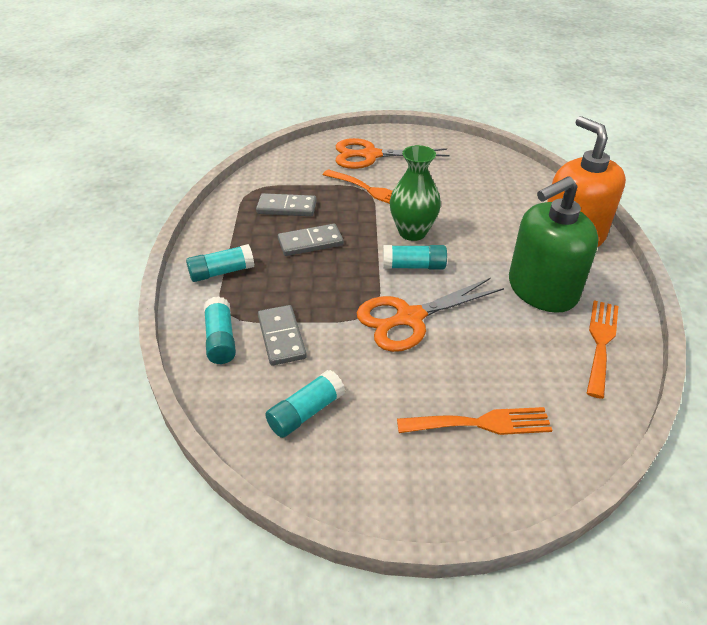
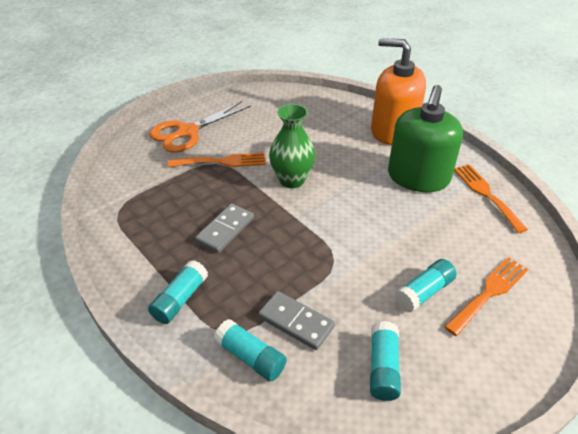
camera: 40 degrees left, 0 degrees up
grey domino [256,193,317,216] -> none
orange scissors [357,278,504,352] -> none
turquoise glue stick [383,245,447,269] -> turquoise glue stick moved to [395,259,457,313]

